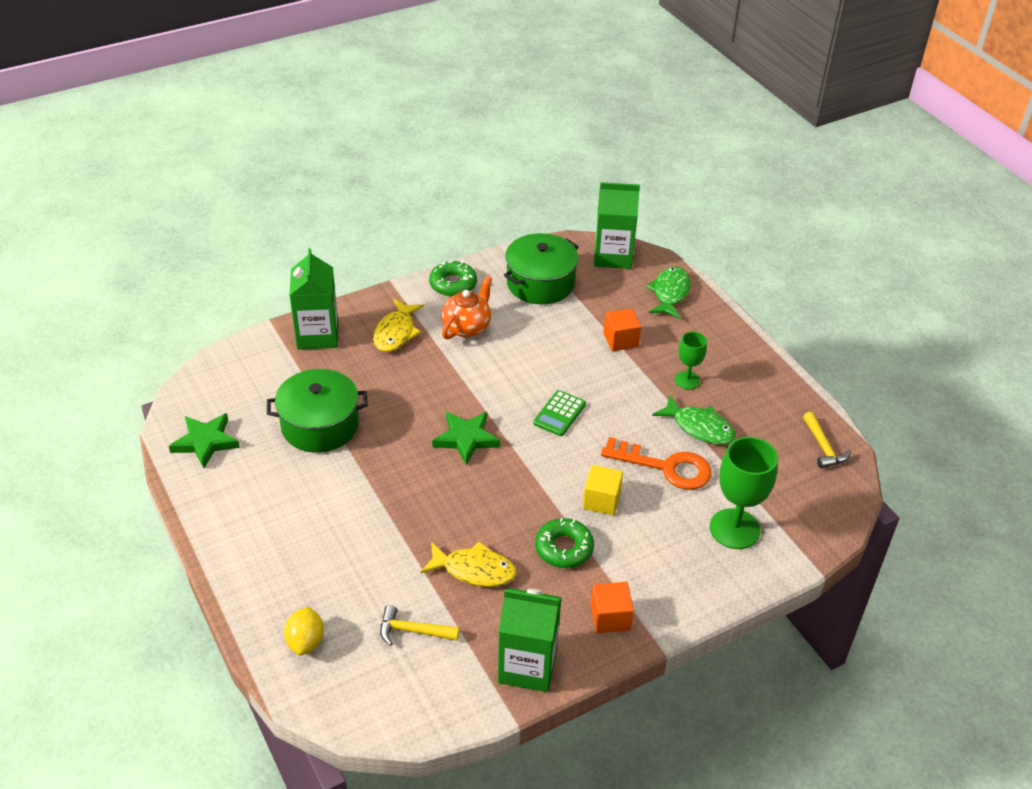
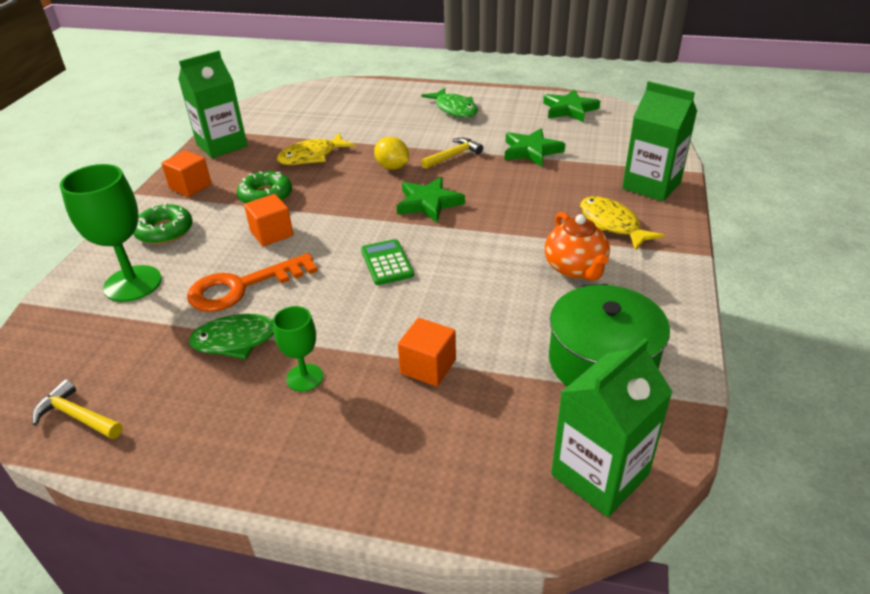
camera: 135 degrees right, 5 degrees down
green pot [267,369,368,453] -> green star [504,128,565,167]
yellow lemon [284,607,324,655] -> yellow lemon moved to [374,137,409,170]
yellow hammer [380,605,460,646] -> yellow hammer moved to [421,138,483,169]
green donut [429,260,477,297] -> green donut moved to [133,203,193,244]
yellow cube [583,465,623,515] -> orange cube [244,194,293,247]
green fish [646,267,691,319] -> green fish moved to [421,88,478,118]

